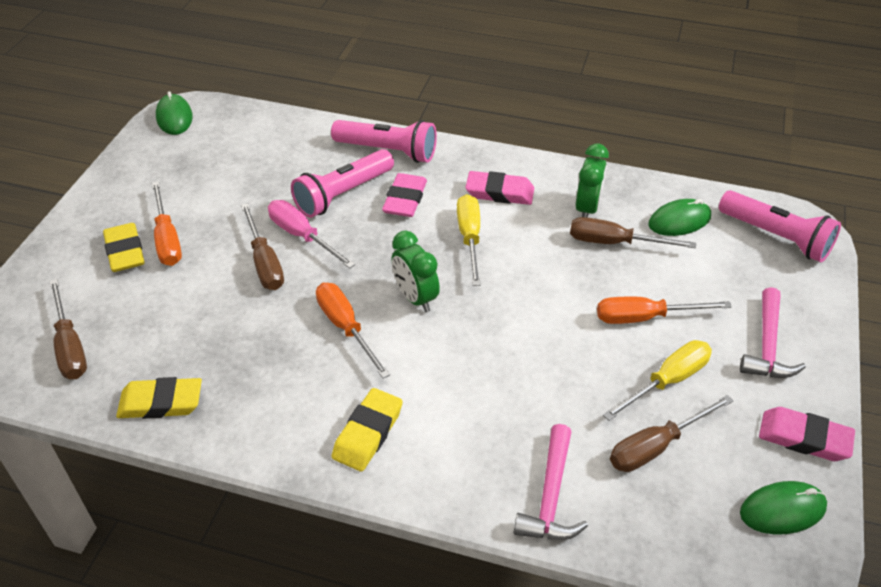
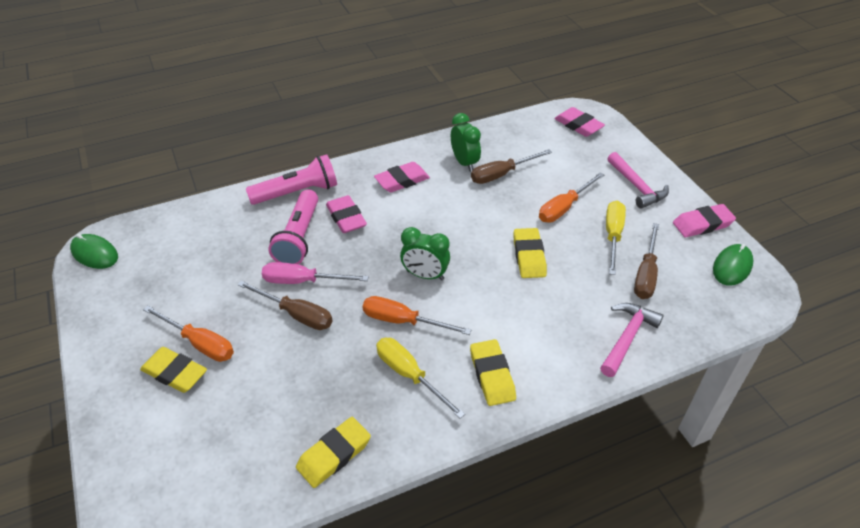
camera: 40 degrees left, 0 degrees up
brown screwdriver [49,279,87,379] -> none
yellow screwdriver [457,194,481,286] -> yellow screwdriver moved to [376,338,465,419]
pink hammer [514,424,588,540] -> pink hammer turned 120 degrees counterclockwise [600,303,664,377]
green mouse [648,199,711,236] -> none
pink flashlight [719,190,841,262] -> pink eraser [554,107,605,137]
none -> yellow eraser [514,228,547,278]

